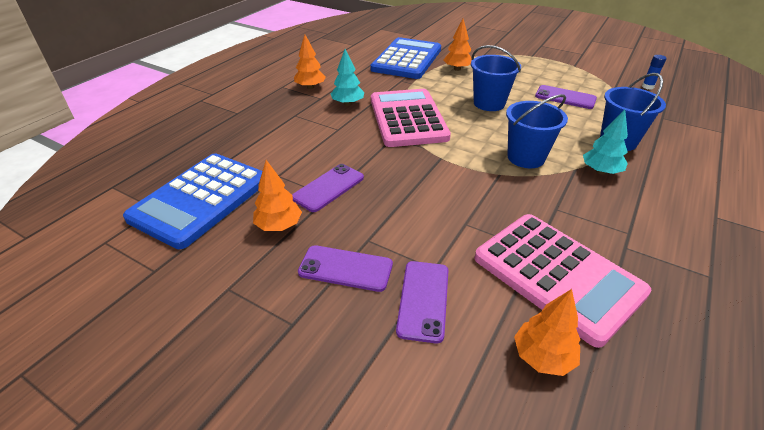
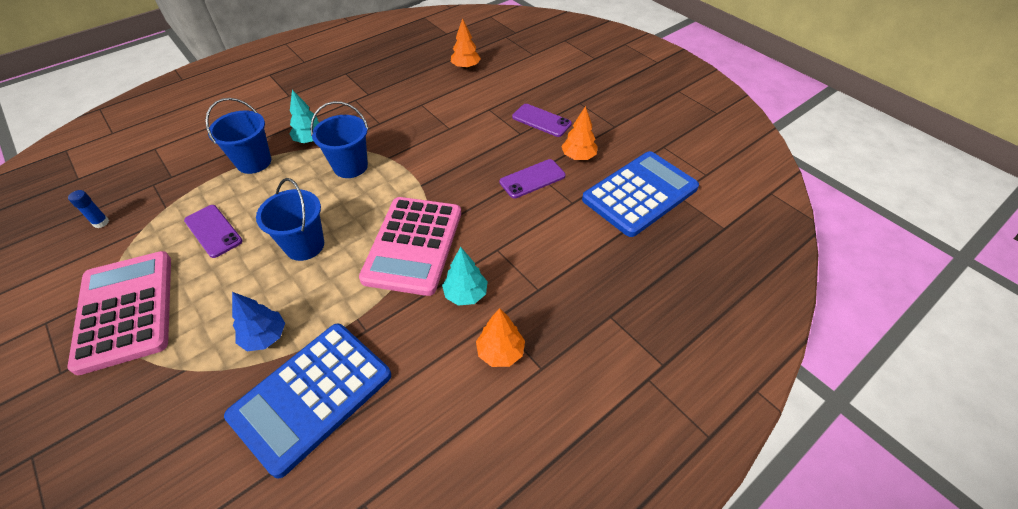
camera: 160 degrees left, 10 degrees up
purple phone [396,261,449,343] -> none
orange tree [443,19,472,71] -> blue tree [232,292,285,351]
pink calculator [474,214,652,348] -> pink calculator moved to [67,251,171,375]

